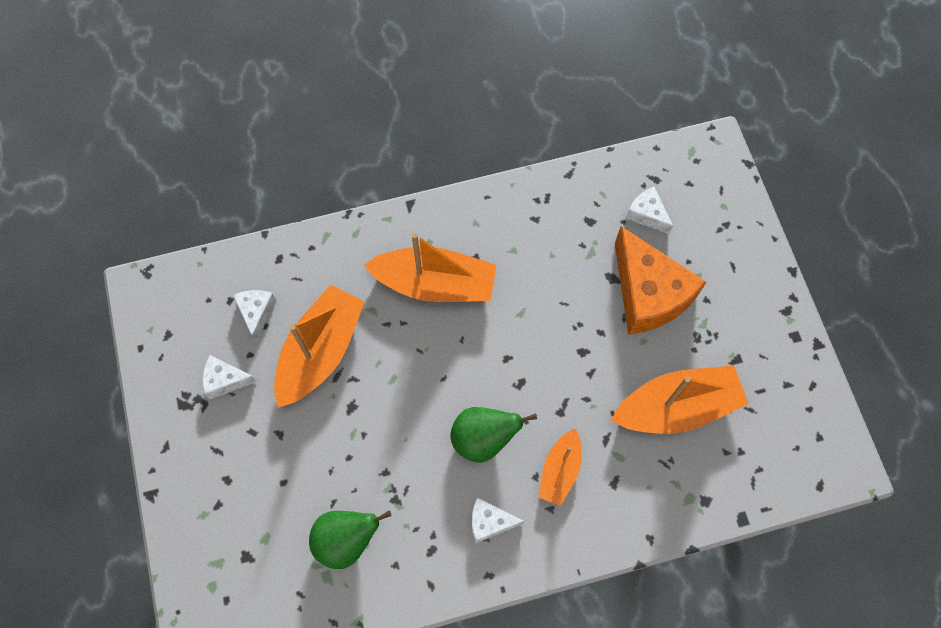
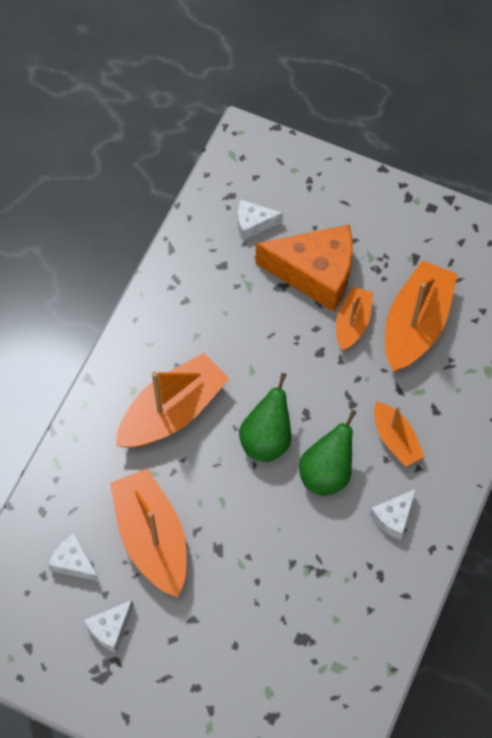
camera: 50 degrees left, 5 degrees down
green pear [309,511,392,569] -> green pear moved to [239,373,291,462]
none -> orange boat [336,287,373,351]

